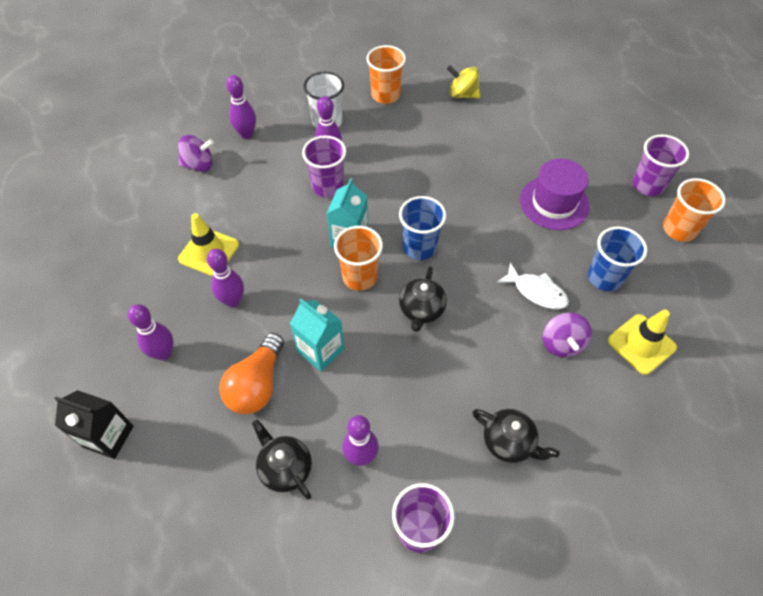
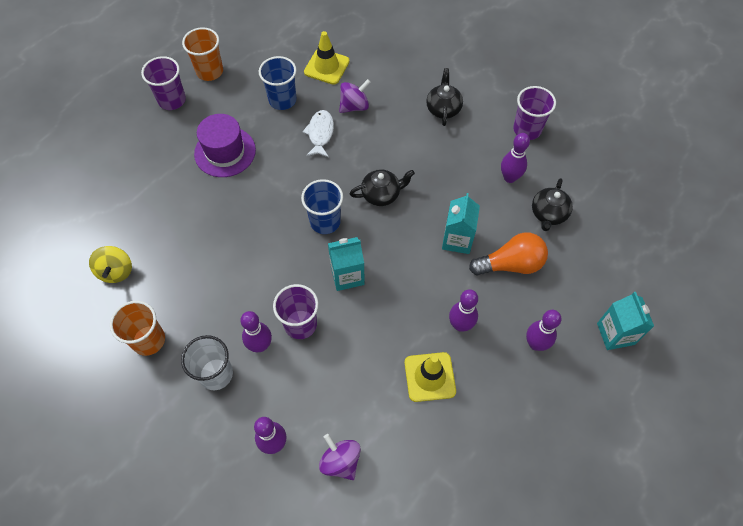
camera: 120 degrees left, 5 degrees up
black carton [54,390,134,459] -> turquoise carton [597,292,654,350]
orange cup [334,226,383,291] -> none

